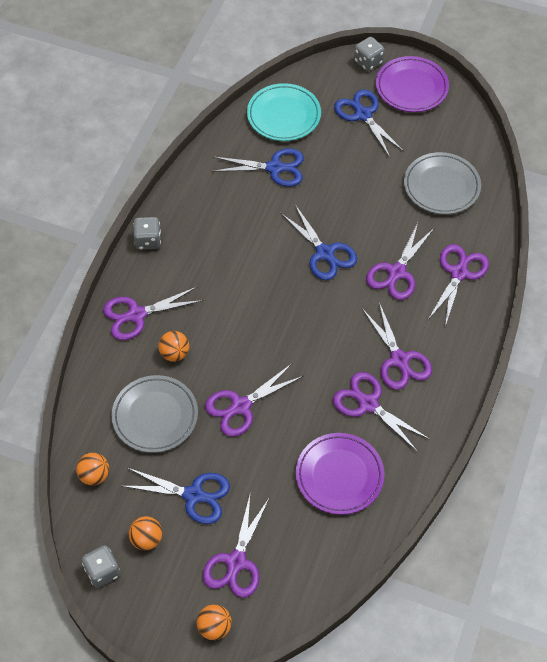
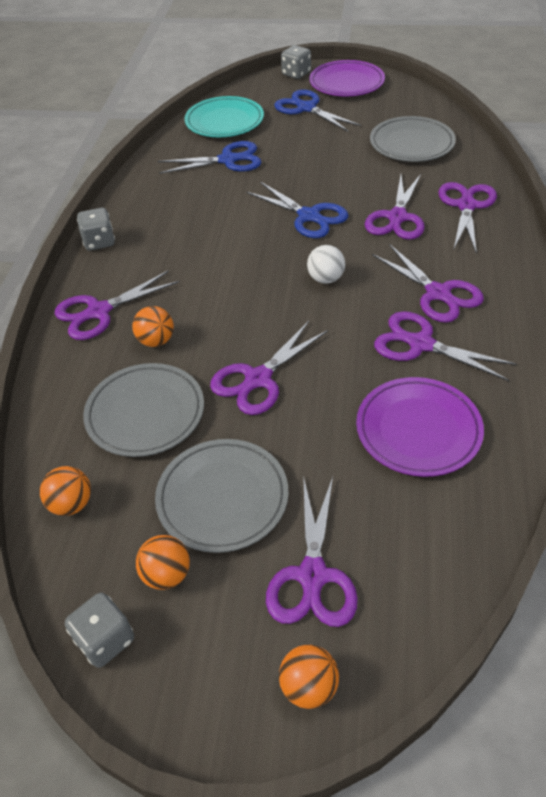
camera: 10 degrees left, 10 degrees down
blue scissors [122,468,230,524] -> grey plate [155,439,289,553]
none -> white ball [307,245,345,284]

